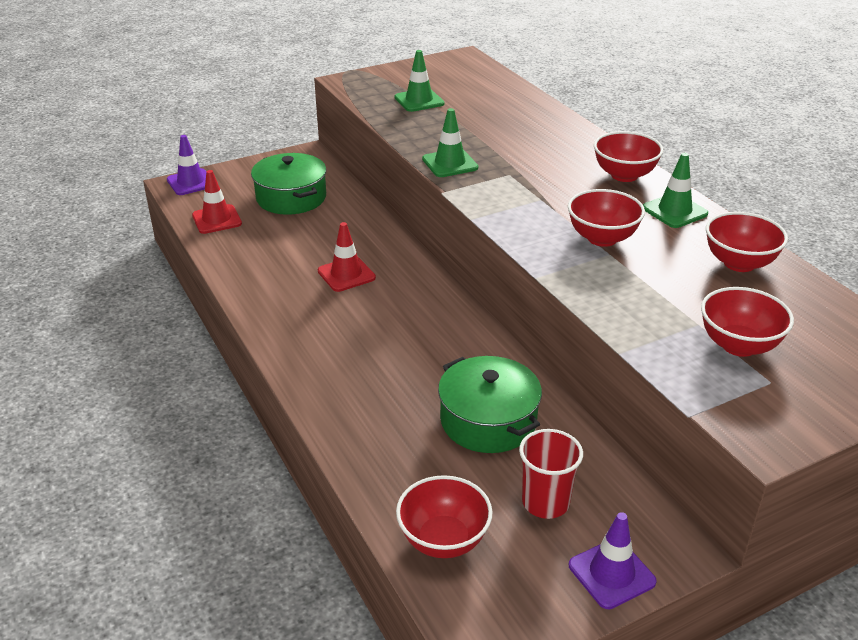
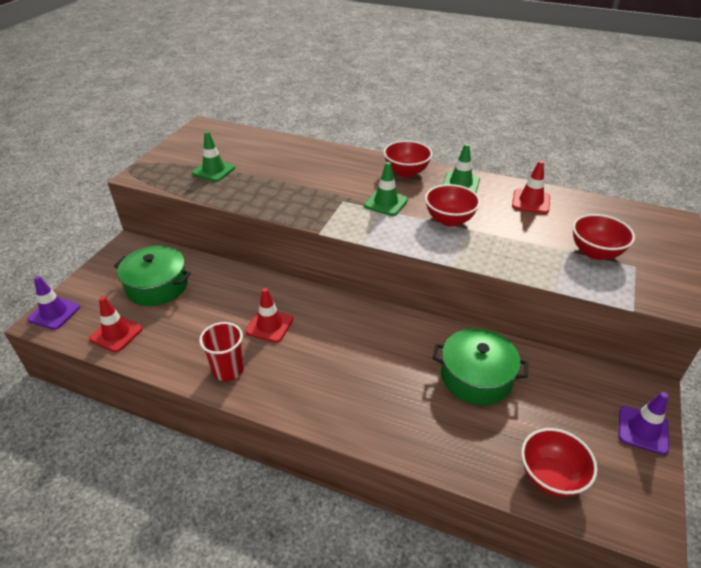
camera: 40 degrees left, 5 degrees up
green traffic cone [422,108,478,177] -> green traffic cone moved to [364,162,408,216]
red cup [519,429,583,519] -> red cup moved to [199,322,244,381]
red bowl [706,212,788,272] -> red traffic cone [512,161,550,214]

